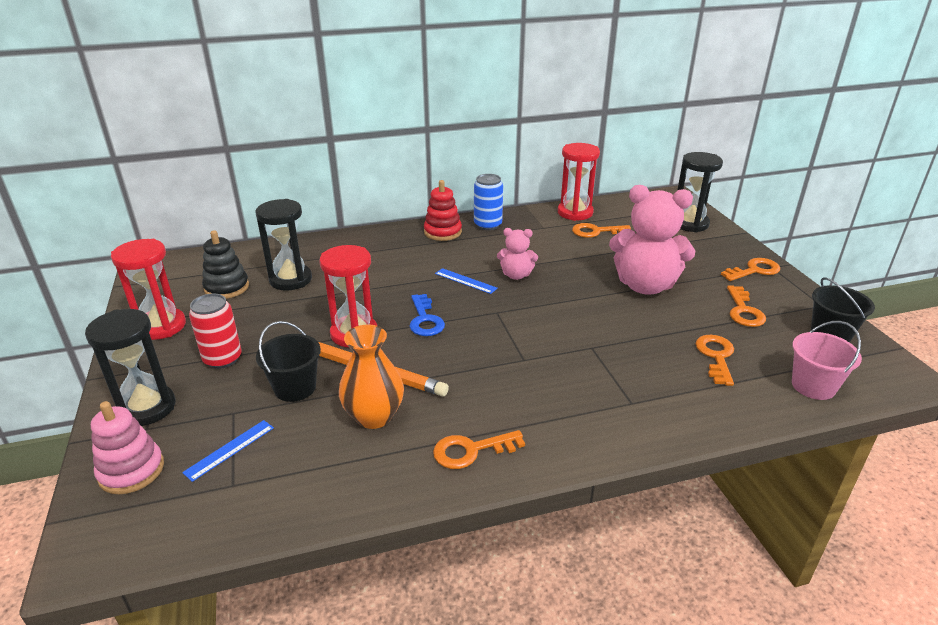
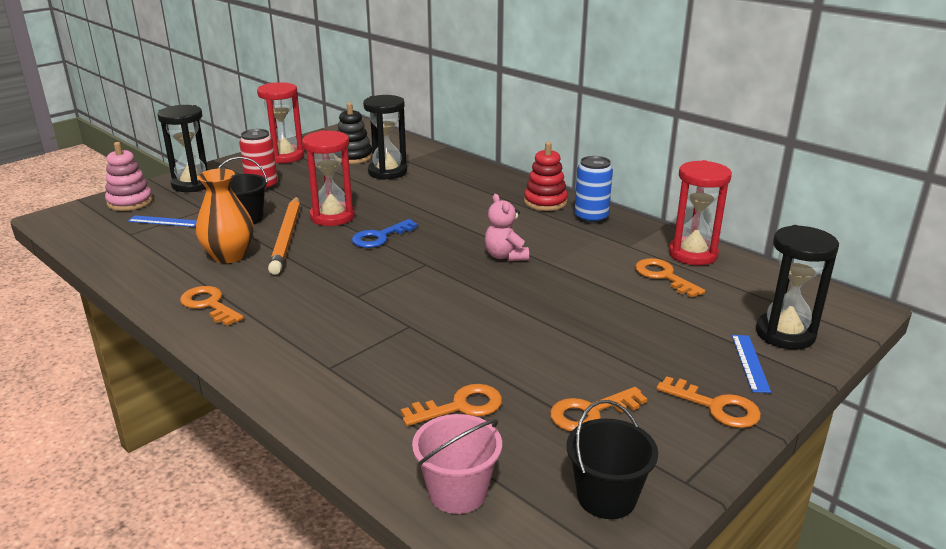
camera: 60 degrees right, 5 degrees down
blue ruler [435,268,498,294] -> blue ruler moved to [732,335,771,393]
pink teddy bear [609,185,695,295] -> none

